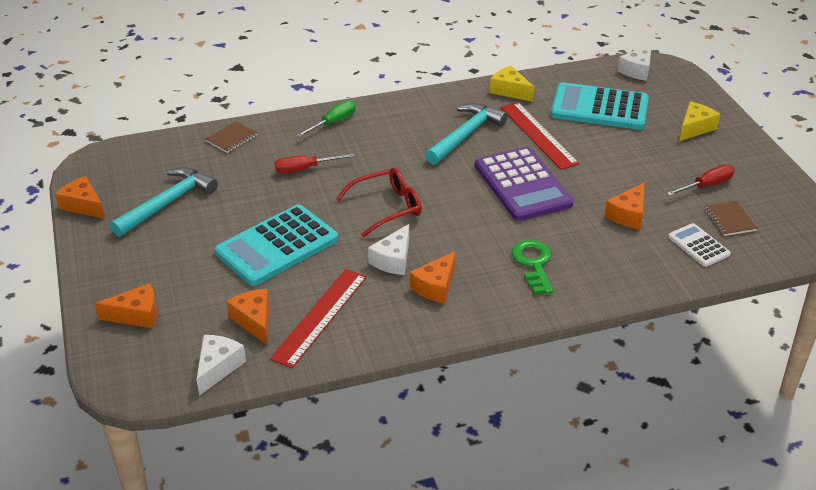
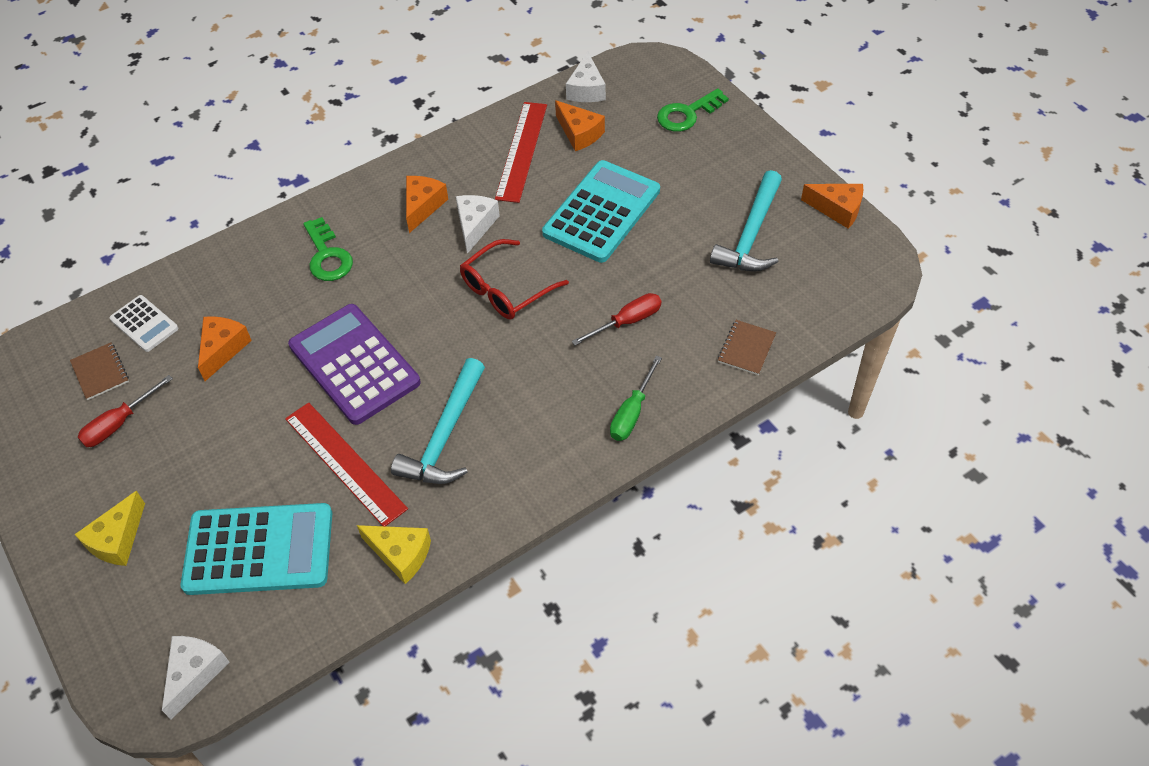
camera: 165 degrees right, 15 degrees up
orange cheese [94,283,157,328] -> green key [657,88,729,132]

